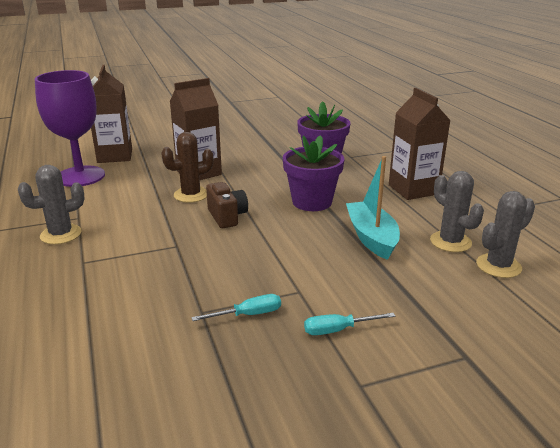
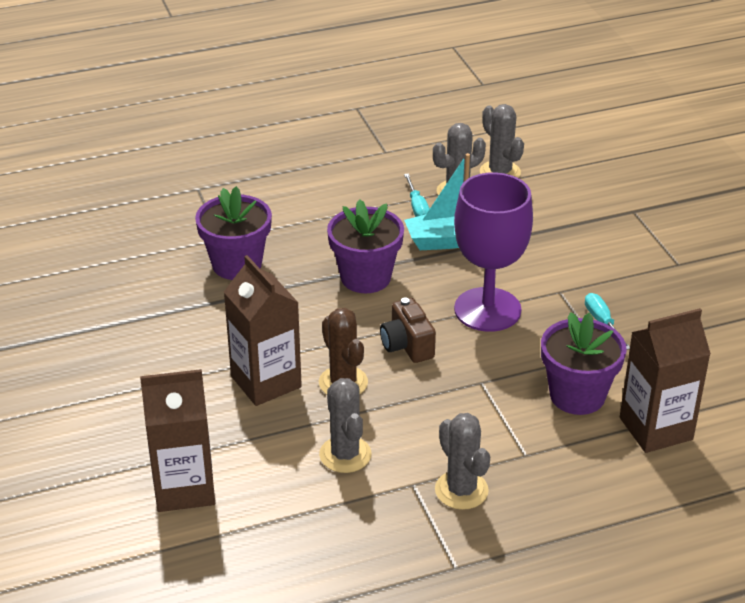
camera: 90 degrees left, 10 degrees up
purple goblet [35,70,105,187] -> purple goblet moved to [454,172,533,332]
brown camera [206,182,248,228] -> brown camera turned 90 degrees counterclockwise [380,297,436,363]
turquoise screwdriver [304,313,395,335] -> turquoise screwdriver moved to [404,173,430,217]
brown carton [389,88,451,200] -> brown carton moved to [620,308,711,453]
none -> grey cactus [319,378,372,473]
none -> purple flower pot [541,312,627,415]

